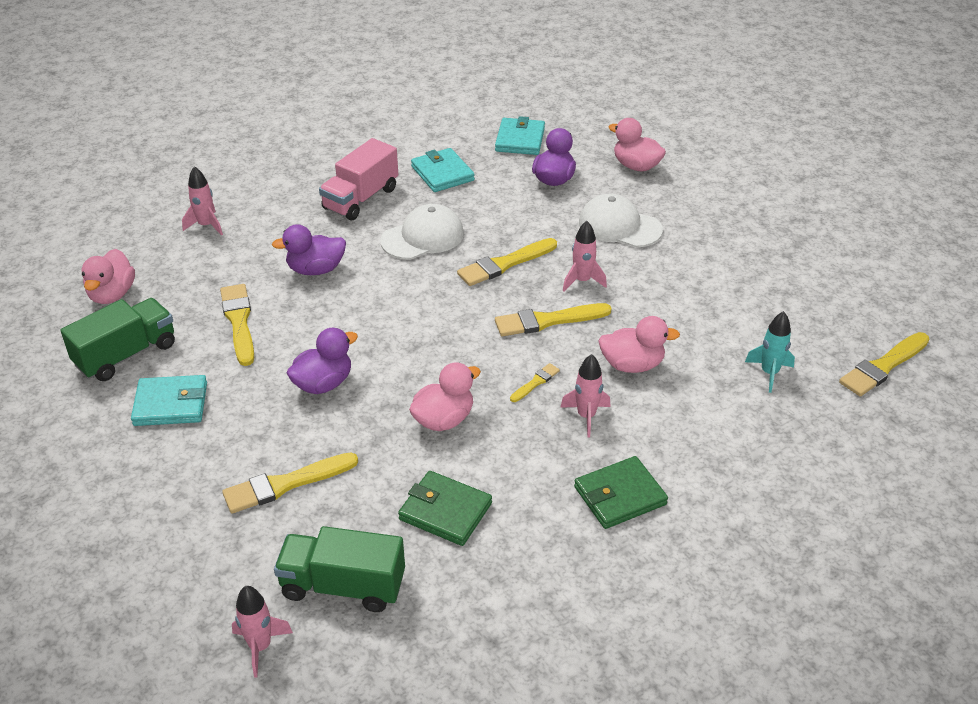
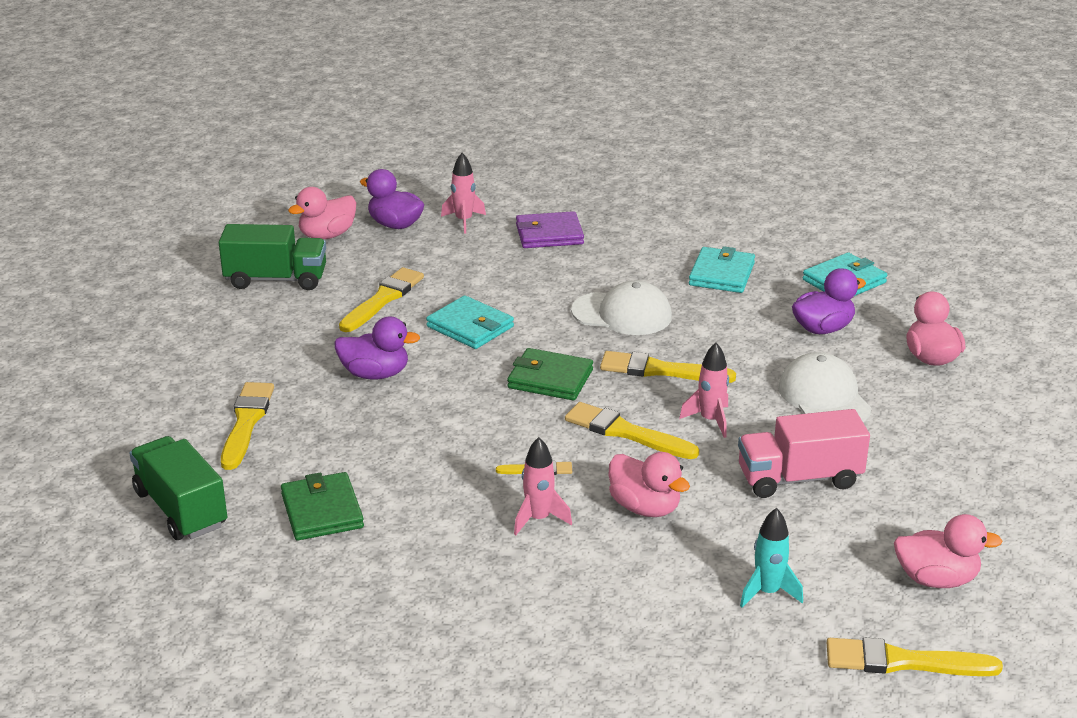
camera: 45 degrees right, 10 degrees down
turquoise wallet [131,375,207,426] -> turquoise wallet moved to [426,295,514,349]
yellow brush [222,453,358,513] -> yellow brush turned 75 degrees clockwise [221,382,274,470]
pink rocket [232,586,293,677] -> none
purple duck [272,224,346,275] -> purple duck moved to [360,169,424,229]
pink truck [319,138,398,220] -> pink truck moved to [738,409,870,498]
pink duck [409,362,481,431] -> pink duck moved to [894,514,1002,588]
green wallet [574,456,668,529] -> green wallet moved to [507,348,593,400]
none -> purple wallet [516,211,584,248]

